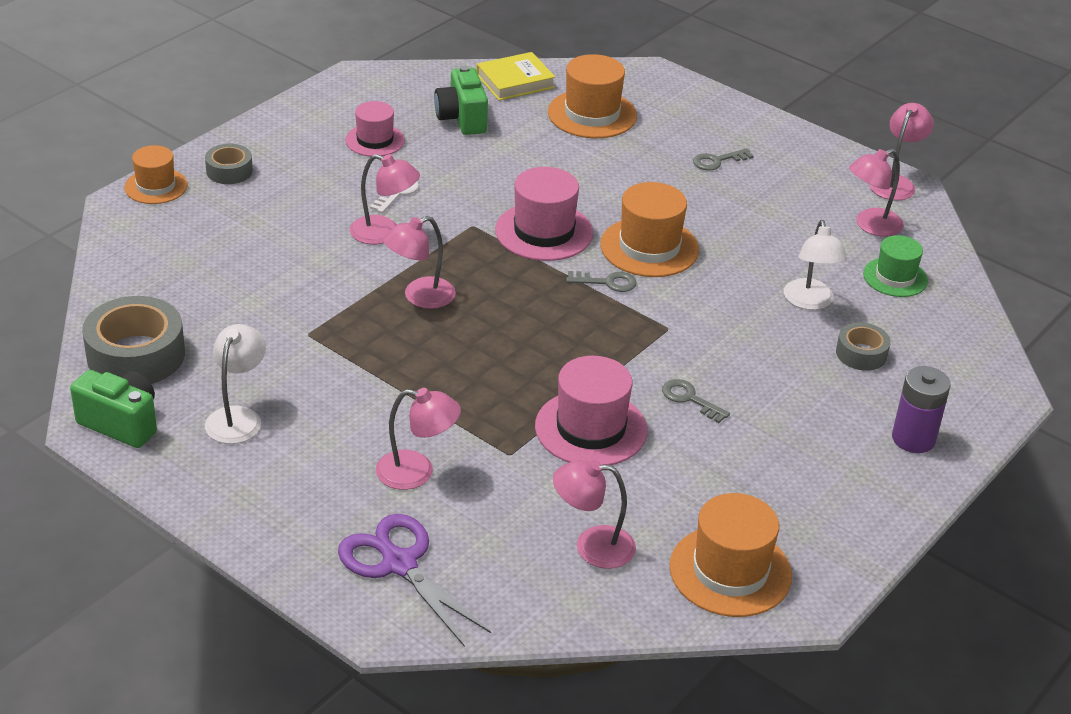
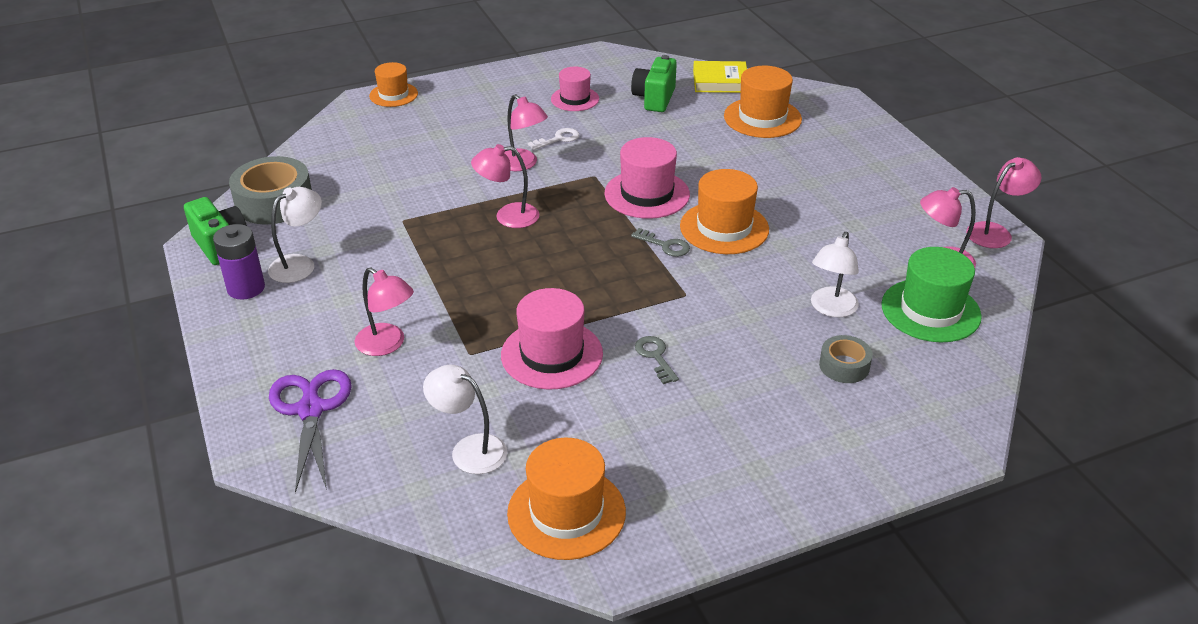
camera: 30 degrees right, 0 degrees up
grey tape [205,144,253,184] -> none
pink lamp [553,460,636,569] -> white lamp [423,365,507,474]
grey key [693,148,754,170] -> none
green hat [863,235,928,297] -> green hat [881,247,982,342], size x1.56
purple battery [892,366,950,453] -> purple battery moved to [213,224,265,300]

